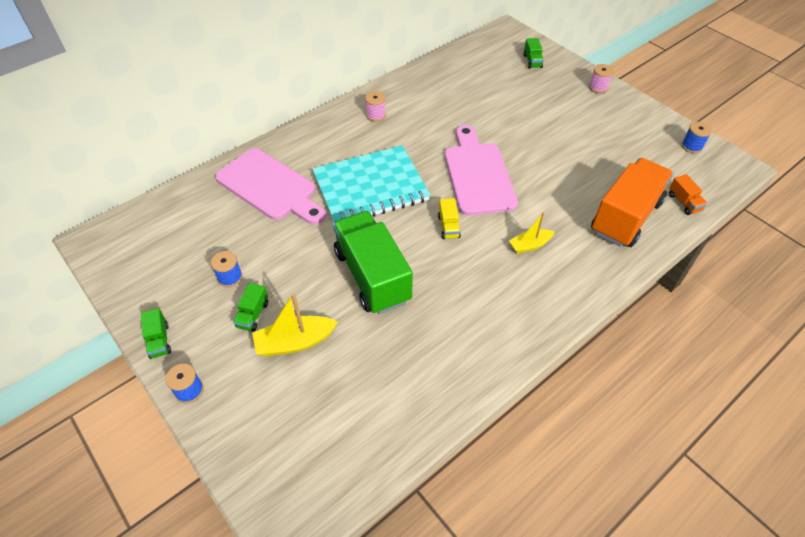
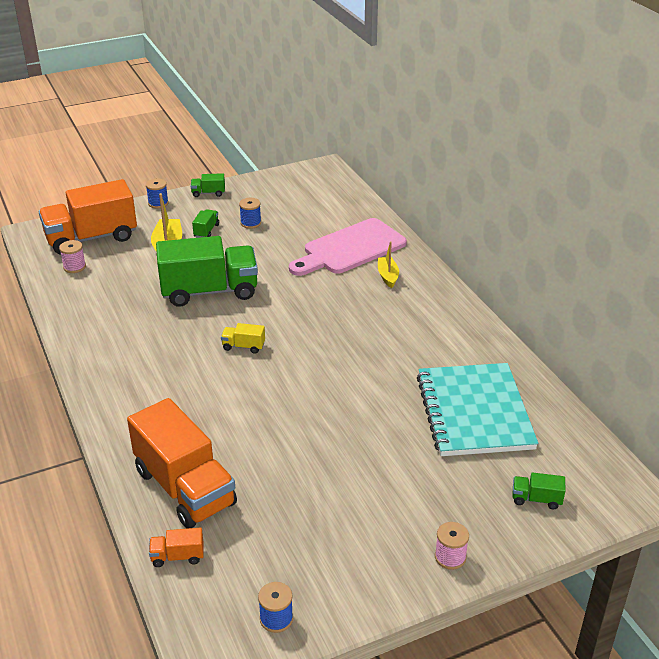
camera: 105 degrees right, 15 degrees down
green truck [233,283,268,332] -> green truck turned 75 degrees clockwise [192,209,219,238]
turquoise notebook [312,145,430,222] -> turquoise notebook moved to [417,363,538,456]
pink spool [365,91,386,122] -> pink spool moved to [59,240,86,273]
pink cutting board [444,125,518,216] -> none
yellow boat [509,212,555,254] -> yellow boat moved to [378,242,399,288]
none -> orange truck [39,179,137,255]

